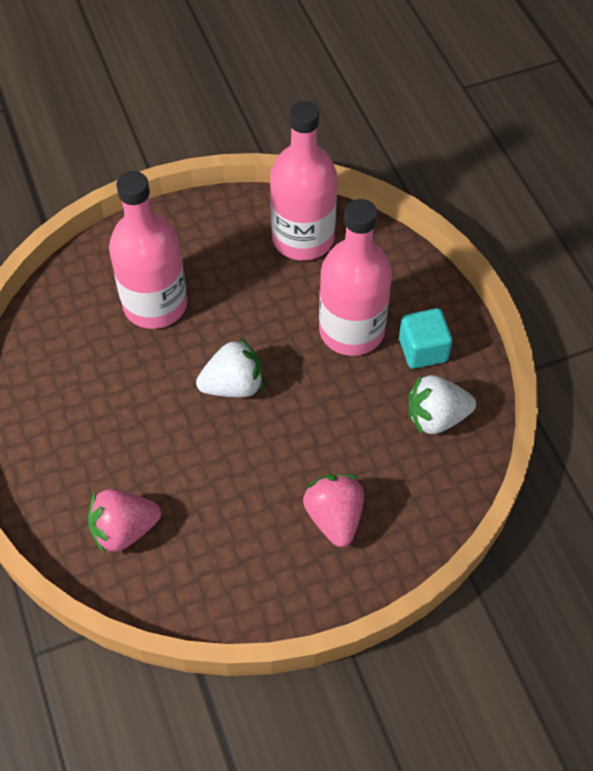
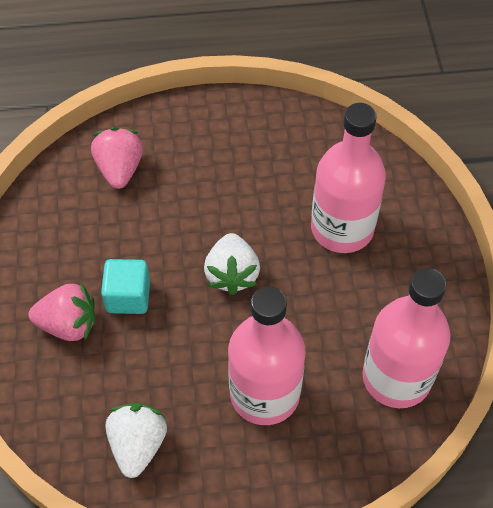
camera: 105 degrees right, 0 degrees up
turquoise cube [399,308,453,369] -> turquoise cube moved to [101,259,150,314]

